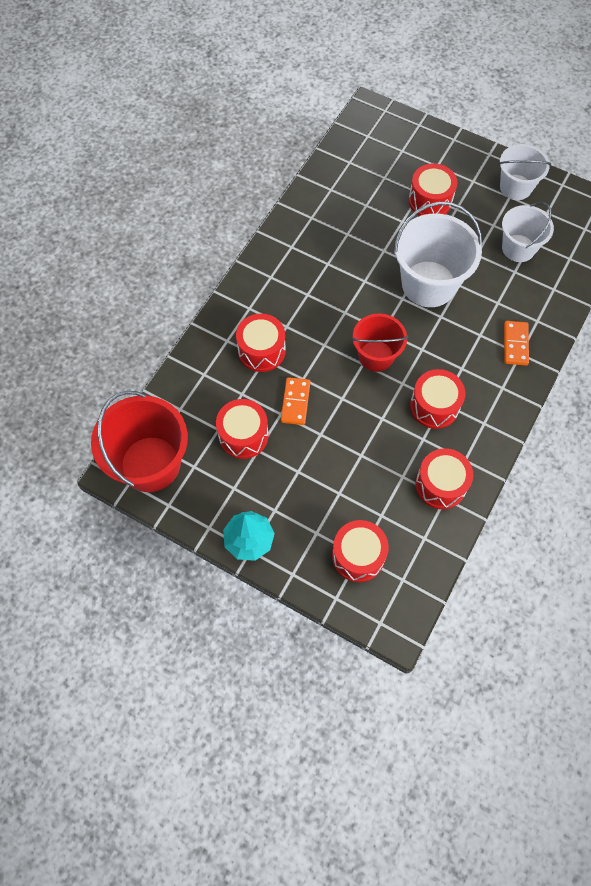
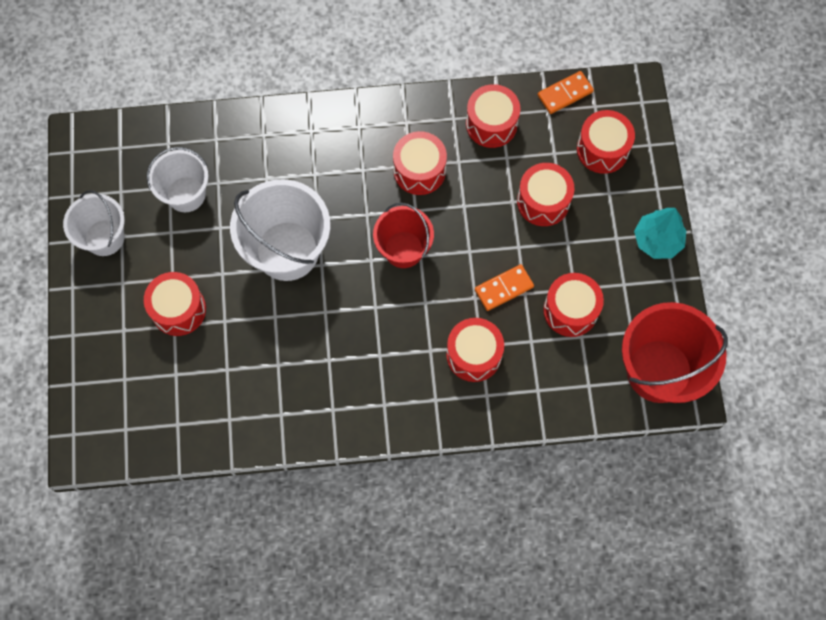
camera: 125 degrees left, 5 degrees up
orange domino [504,321,529,366] -> orange domino moved to [538,71,594,114]
none -> red drum [517,163,574,226]

